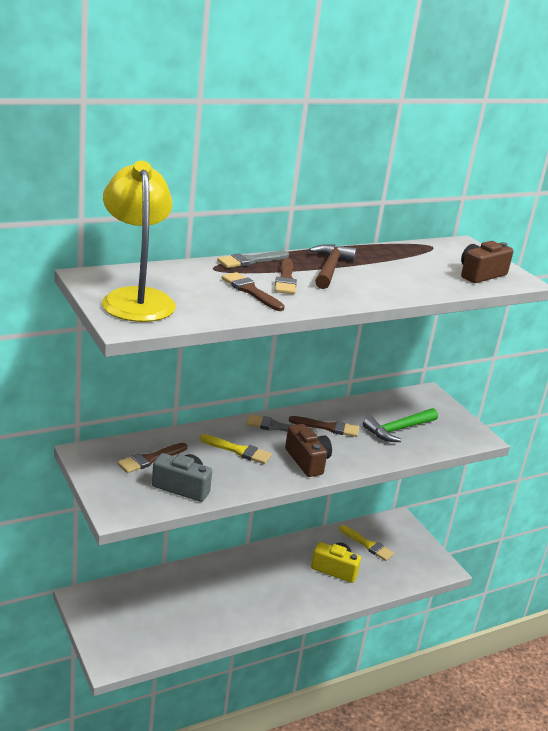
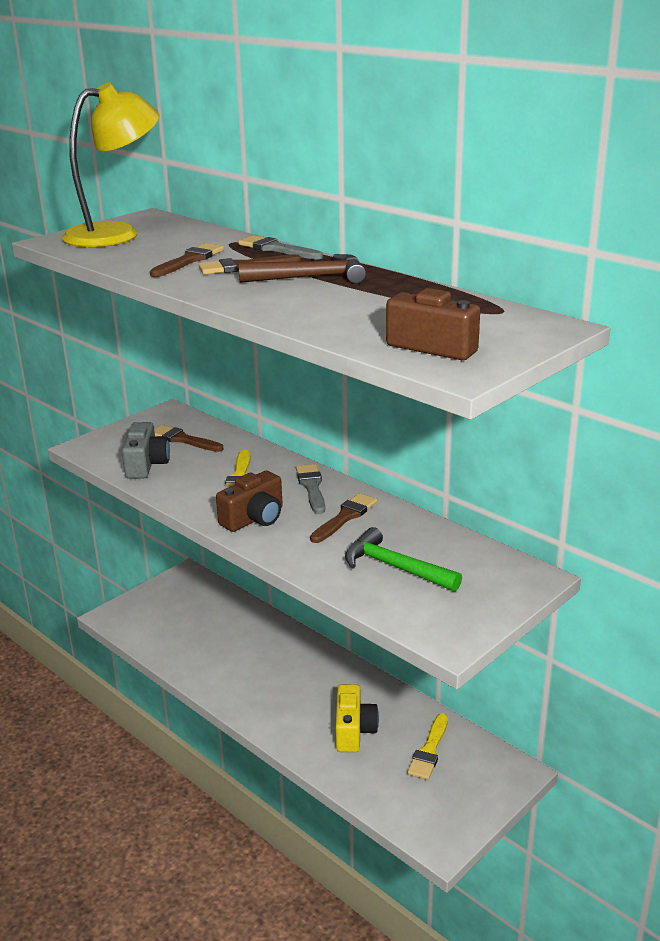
camera: 75 degrees right, 0 degrees up
brown brush [289,416,359,437] -> brown brush turned 135 degrees counterclockwise [310,493,377,543]

